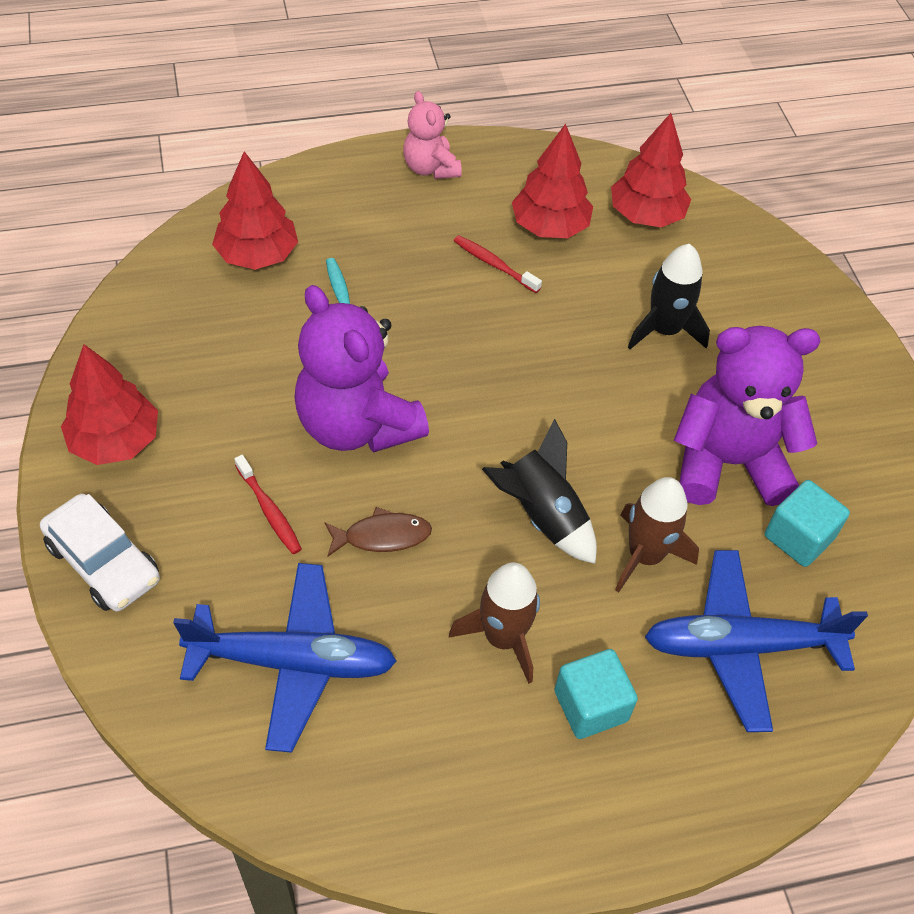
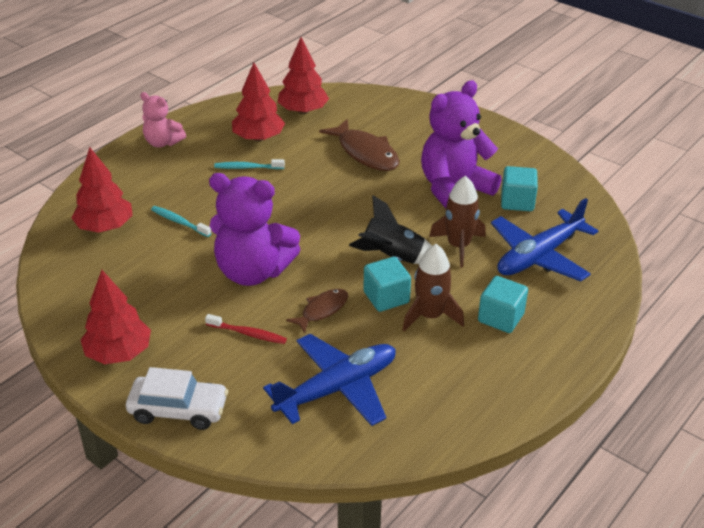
camera: 35 degrees left, 15 degrees down
red toothbrush [454,235,542,293] -> turquoise toothbrush [214,159,285,169]
black rocket [628,244,710,349] -> brown fish [319,119,400,171]
none -> turquoise cube [363,257,411,312]

